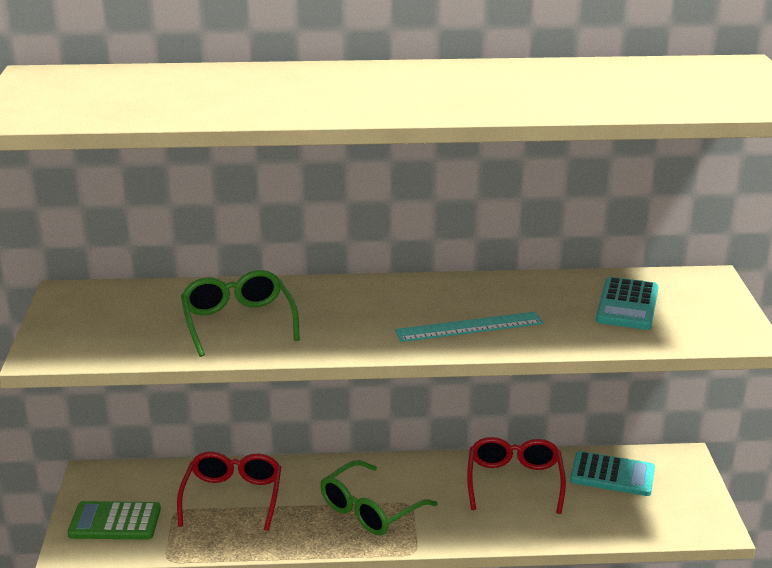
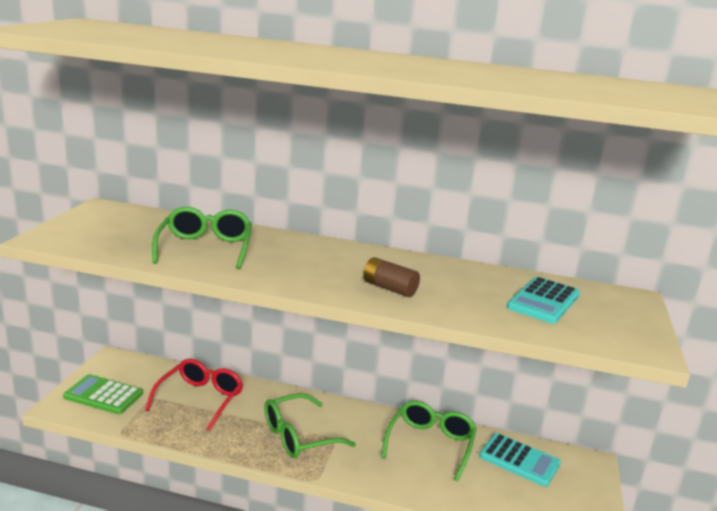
camera: 15 degrees right, 5 degrees down
turquoise ruler [395,312,543,342] -> brown battery [363,257,420,297]
red glasses [467,437,566,514] -> green glasses [381,401,477,481]

